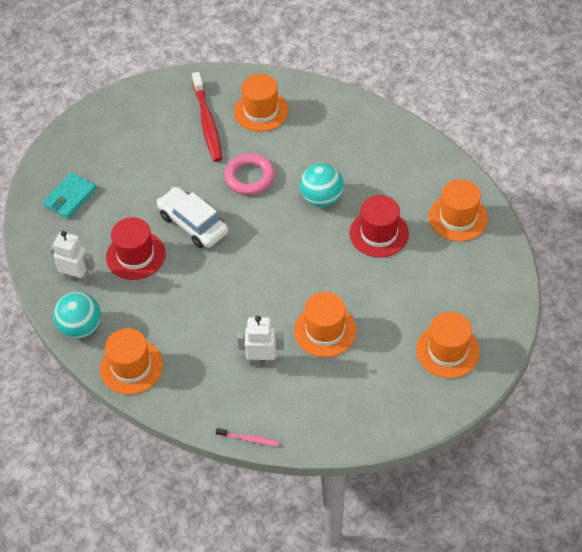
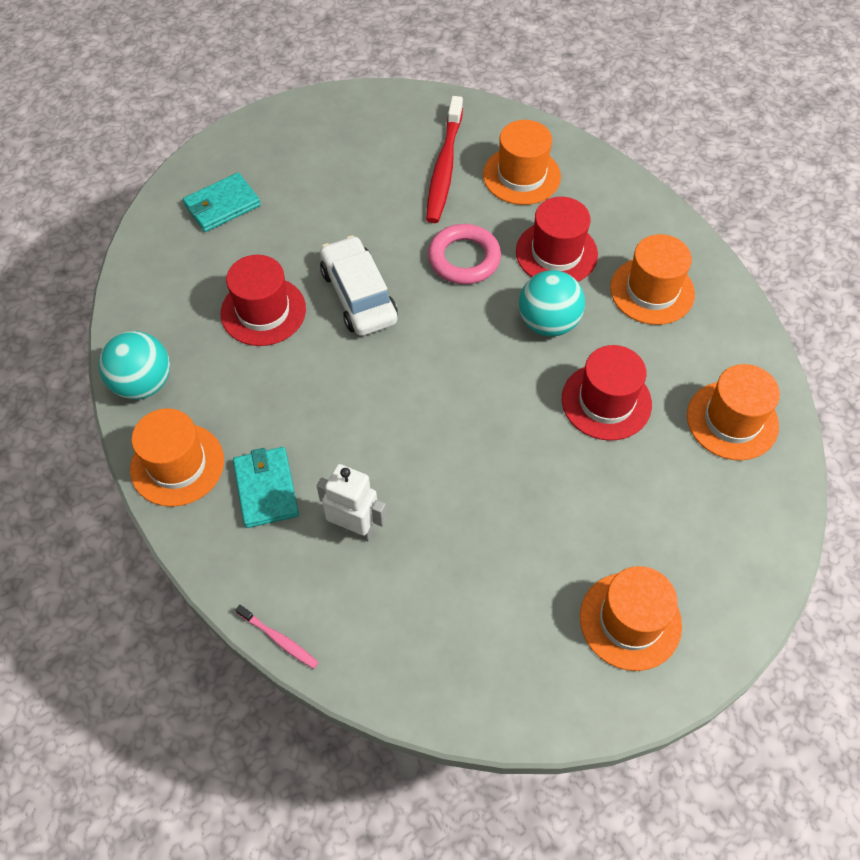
camera: 20 degrees right, 5 degrees up
white robot [50,231,95,285] -> none
orange hat [294,292,357,357] -> orange hat moved to [610,234,695,325]
none -> turquoise wallet [233,447,299,528]
none -> red hat [516,197,598,282]

